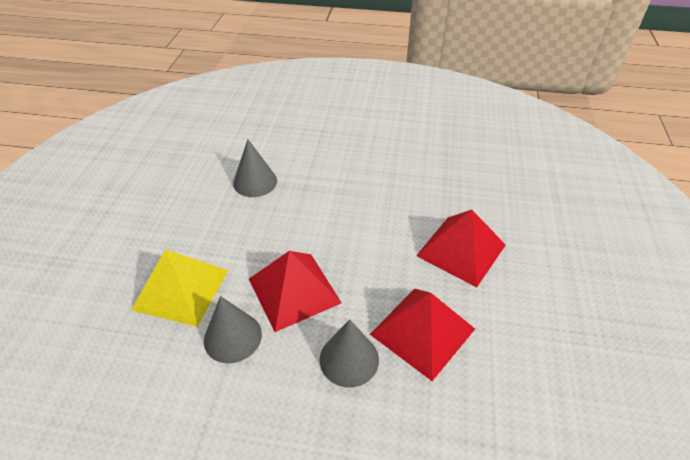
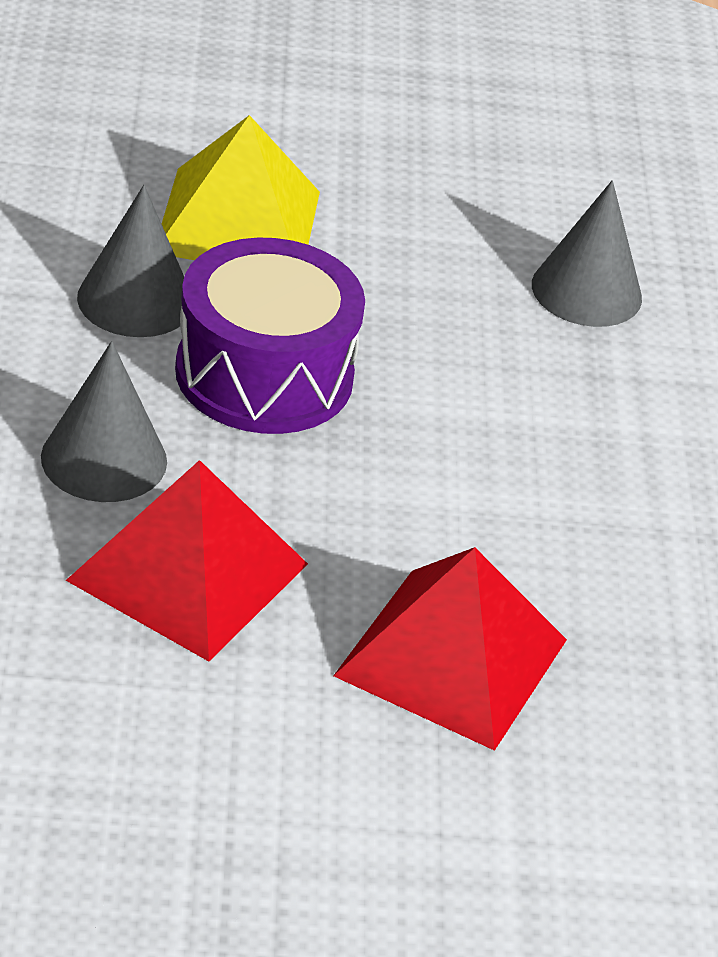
camera: 75 degrees right, 5 degrees down
red pyramid [249,251,341,332] -> purple drum [175,238,365,434]

